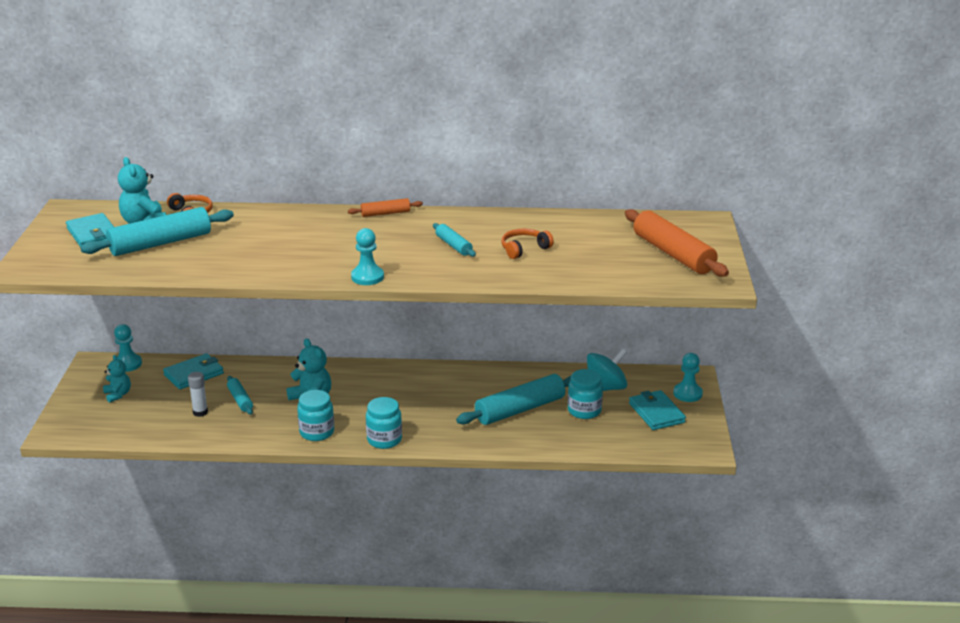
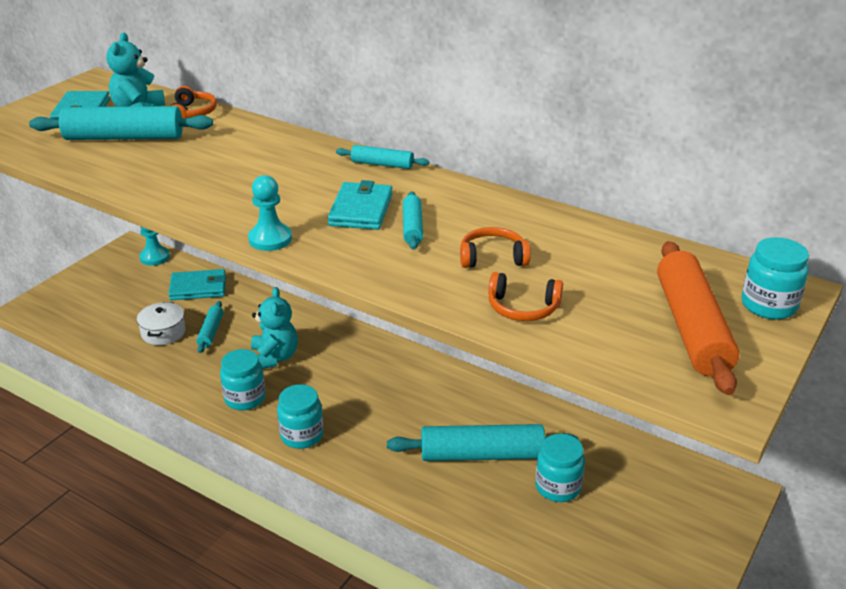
camera: 30 degrees right, 5 degrees up
turquoise teddy bear [103,355,131,403] -> none
white glue stick [188,372,208,417] -> white pot [137,302,186,345]
orange rolling pin [348,198,423,217] -> turquoise rolling pin [336,145,429,169]
turquoise spinning top [587,349,627,391] -> none
turquoise wallet [629,390,686,430] -> turquoise wallet moved to [327,180,393,230]
turquoise pawn [673,353,703,402] -> none
none -> orange headphones [488,272,563,321]
none -> turquoise jar [741,237,809,320]

